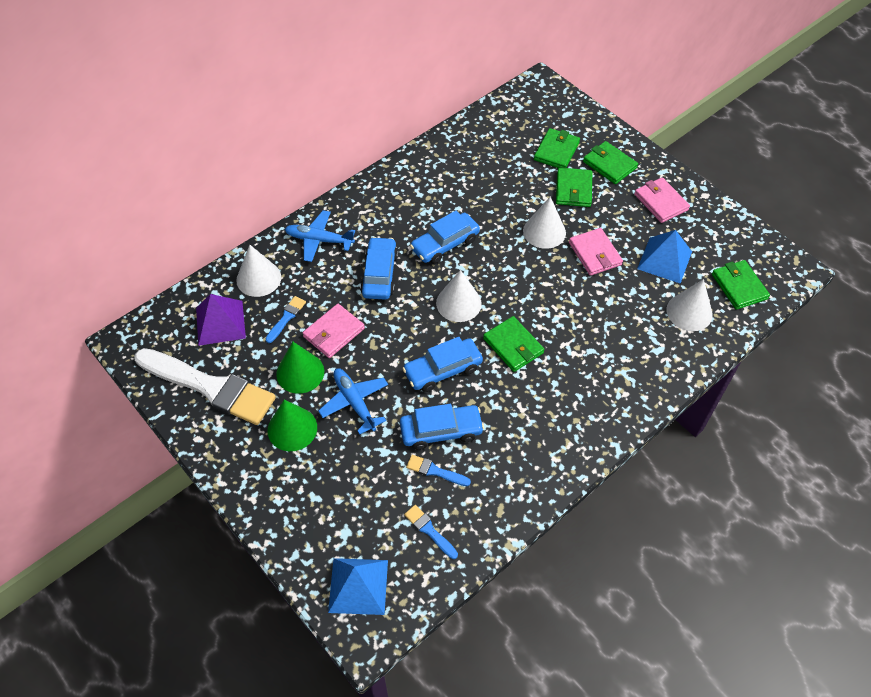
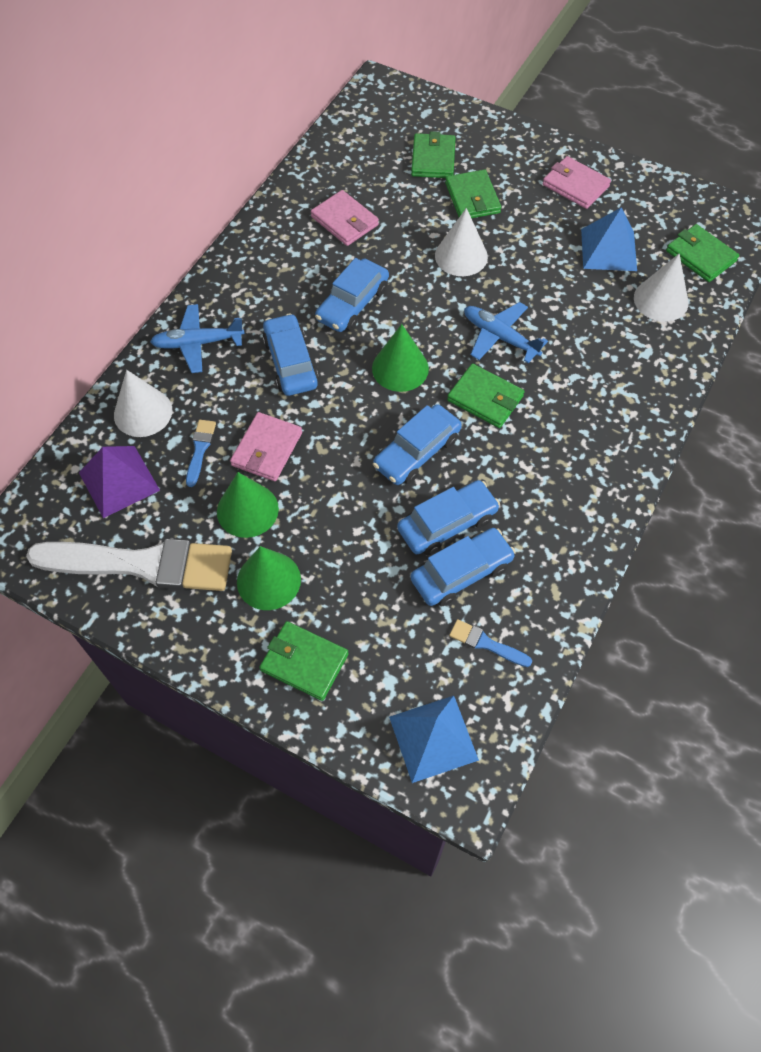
camera: 20 degrees left, 5 degrees up
blue plane [318,368,388,435] -> blue plane moved to [464,302,548,363]
blue brush [406,455,471,486] -> blue car [410,528,516,606]
white cone [436,270,482,322] -> green cone [372,324,429,392]
pink wallet [569,228,623,276] -> pink wallet moved to [311,190,379,246]
green wallet [583,141,638,184] -> green wallet moved to [260,621,348,701]

